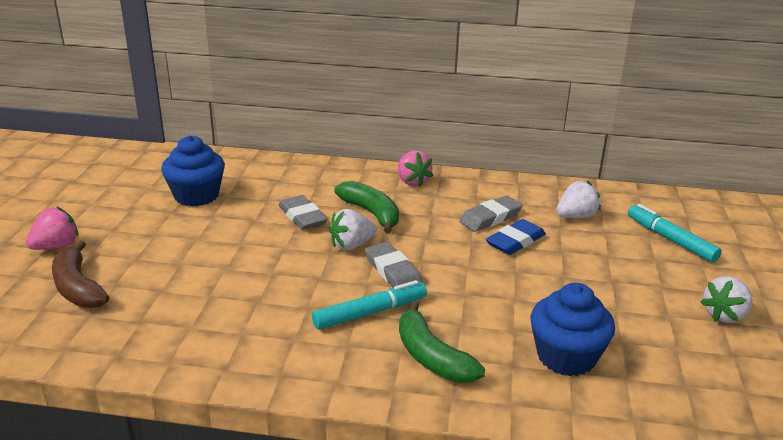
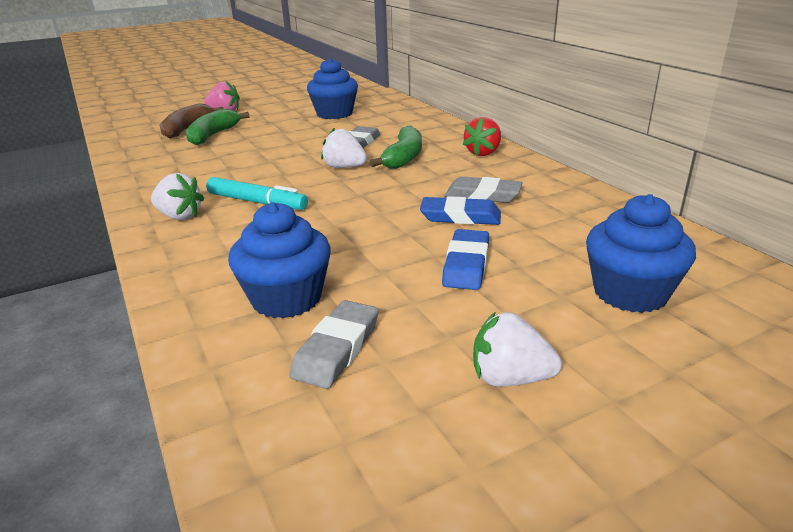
camera: 55 degrees right, 0 degrees up
grey eraser [365,242,423,287] -> grey eraser moved to [290,300,379,389]
pink strawberry [398,151,433,187] -> red strawberry [463,117,501,156]
green banana [399,301,485,383] -> green banana moved to [186,109,250,146]
white strawberry [556,181,601,218] -> white strawberry moved to [151,173,205,220]
turquoise marker [628,204,722,263] -> blue cupcake [586,194,696,313]
none -> blue eraser [442,229,489,290]

